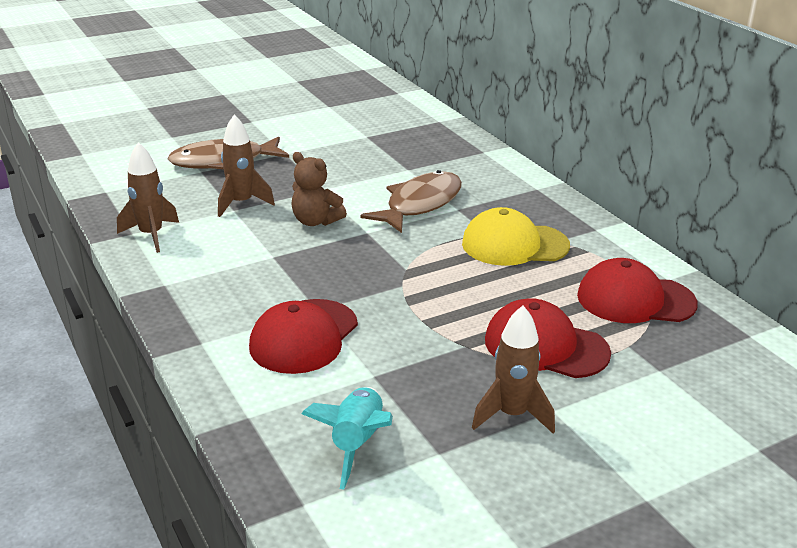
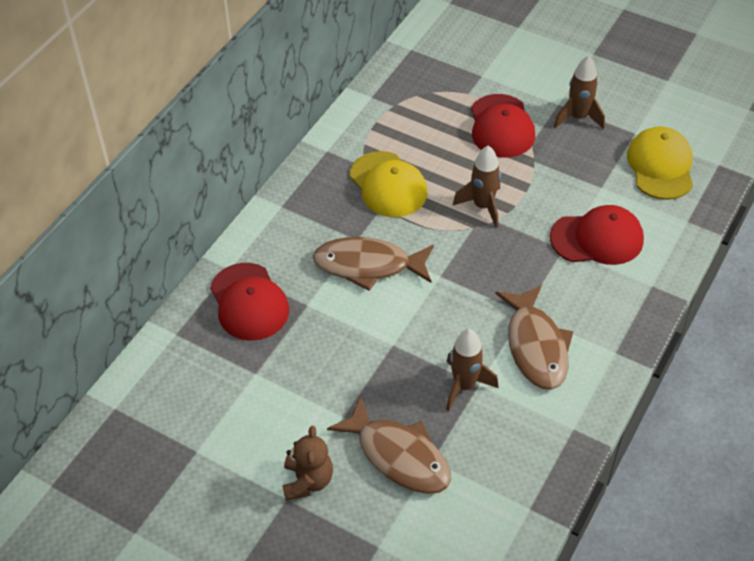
camera: 120 degrees left, 20 degrees up
brown rocket [117,142,179,253] -> brown rocket moved to [453,145,501,228]
brown teddy bear [291,152,347,226] -> brown teddy bear moved to [283,426,333,501]
turquoise rocket [301,387,393,490] -> yellow cap [627,126,693,200]
red cap [577,258,698,323] -> red cap moved to [210,263,289,341]
none -> brown fish [495,285,574,390]

